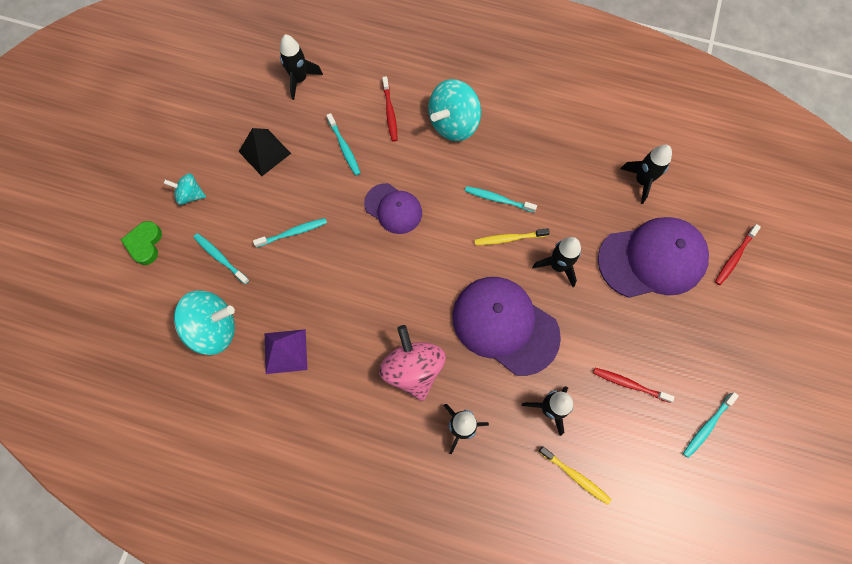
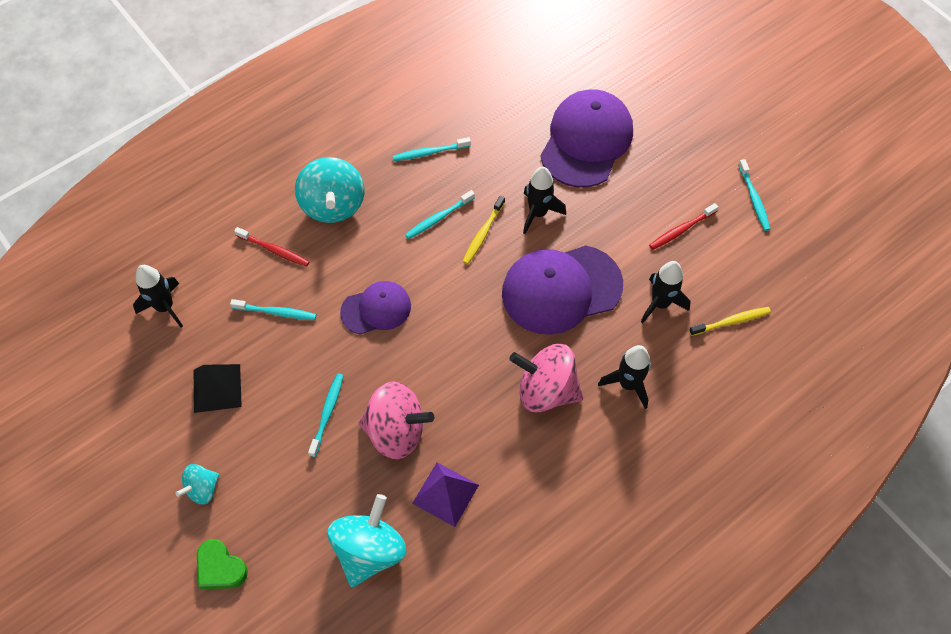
camera: 55 degrees left, 10 degrees down
turquoise toothbrush [193,233,249,284] -> turquoise toothbrush moved to [393,137,471,161]
black rocket [620,145,672,204] -> none
red toothbrush [715,224,761,285] -> none
none -> pink spinning top [358,381,434,459]

